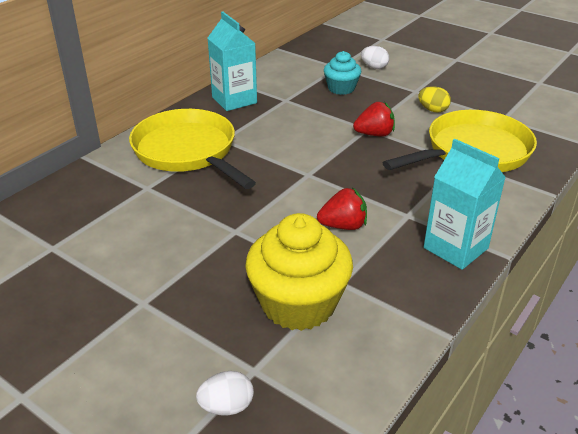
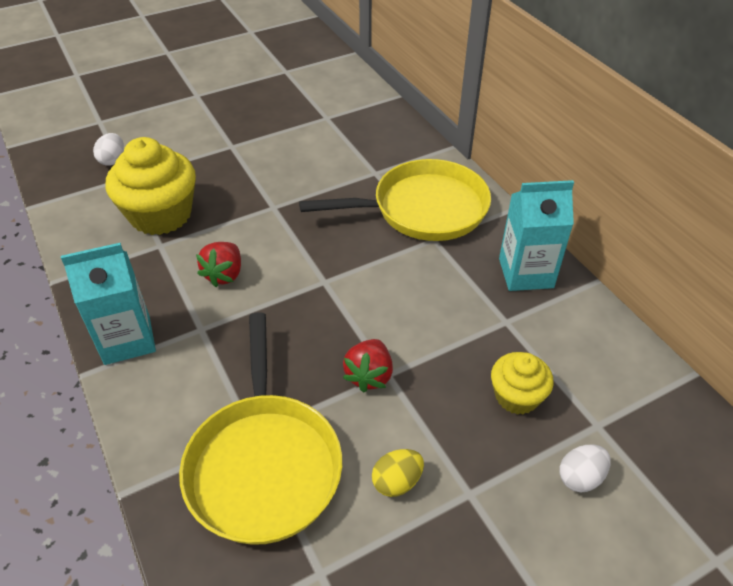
camera: 115 degrees right, 10 degrees up
turquoise cupcake [324,51,361,95] -> yellow cupcake [491,352,554,415]

